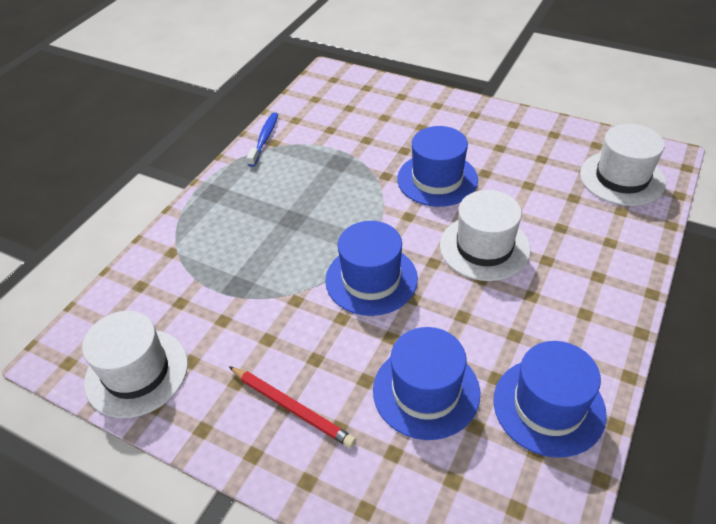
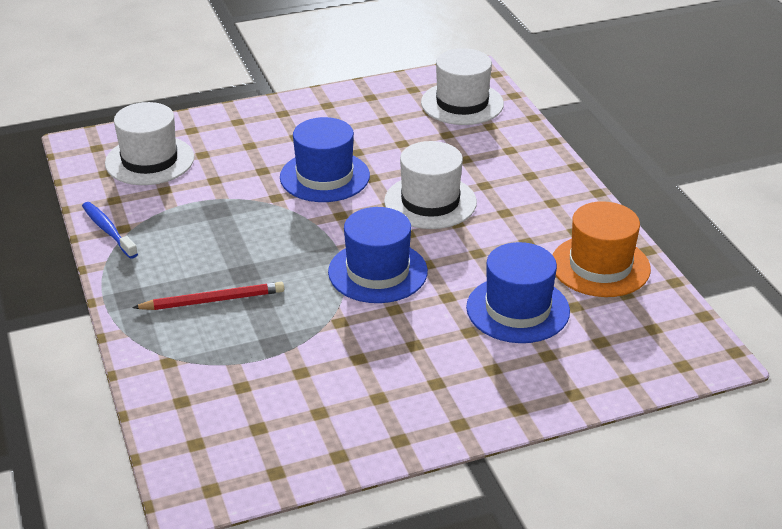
camera: 50 degrees left, 10 degrees down
white hat [82,311,188,418] -> white hat moved to [105,102,194,185]
red pencil [229,366,356,448] -> red pencil moved to [132,282,284,310]
blue hat [493,341,607,458] -> orange hat [553,201,651,297]

